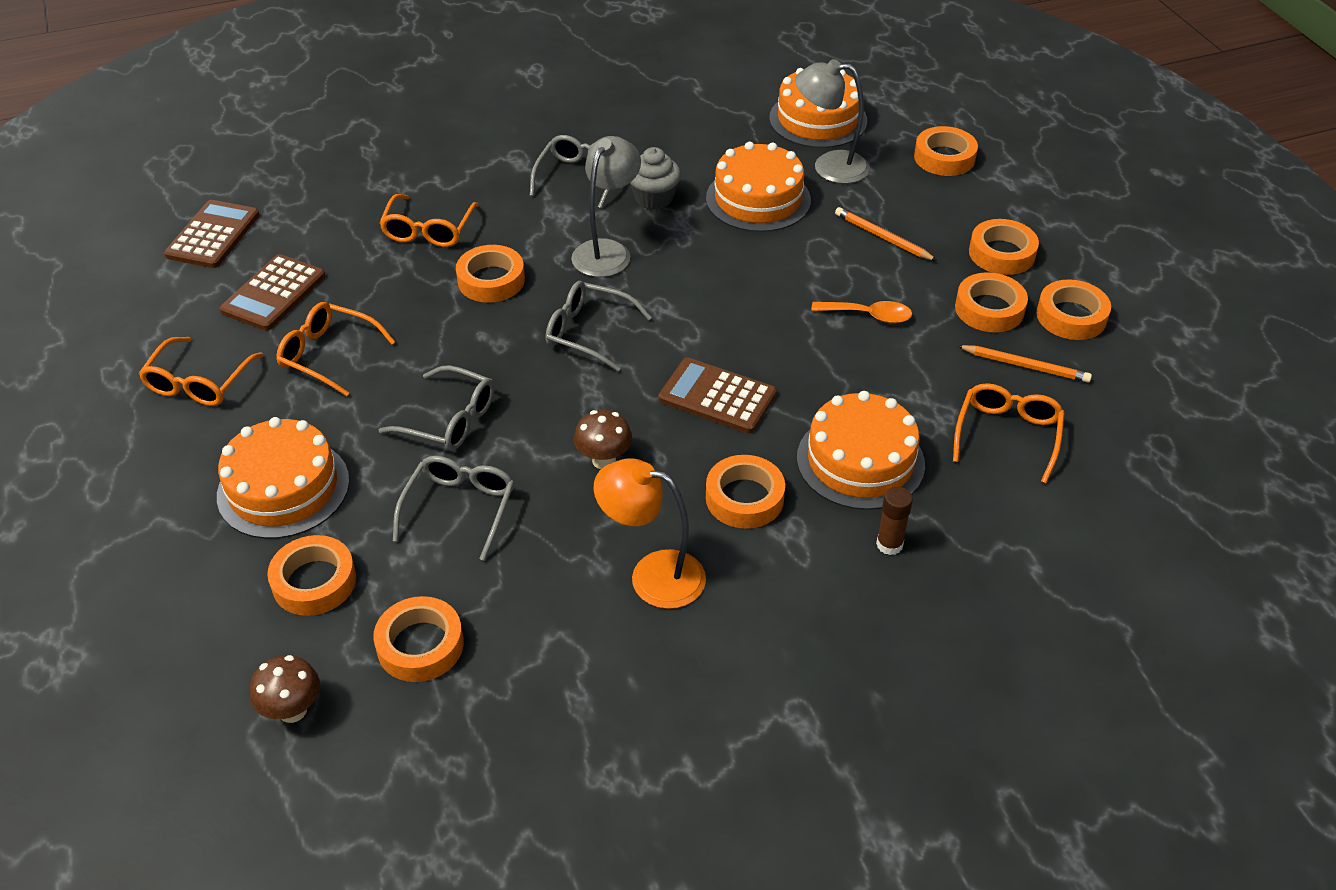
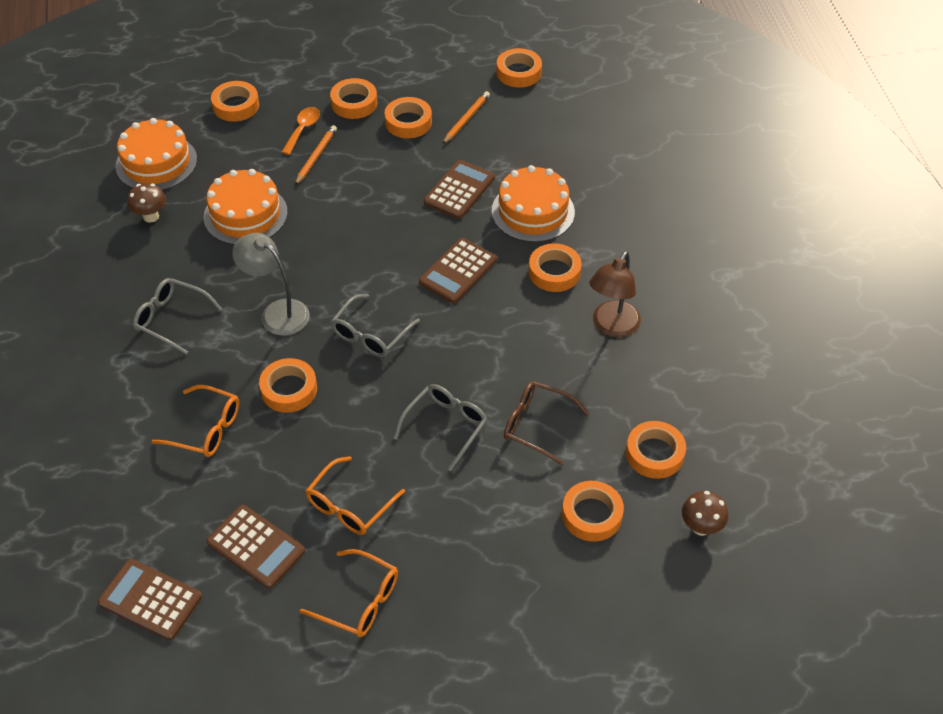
camera: 80 degrees left, 5 degrees up
orange cake [217,417,349,539] -> none
grey glasses [393,456,515,561] -> brown glasses [504,381,589,466]
brown mushroom [574,410,632,469] -> brown mushroom moved to [128,183,166,222]
orange lamp [593,458,706,609] -> brown lamp [589,251,641,337]
grey cupcake [630,147,681,210] -> none
grey lamp [795,59,870,184] -> none
orange spoon [811,301,912,323] -> orange spoon moved to [282,107,320,155]
orange pencil [835,207,937,261] -> orange pencil turned 150 degrees clockwise [295,125,337,185]
brown glue stick [876,487,913,555] -> none
orange glasses [953,383,1065,483] -> none
orange tape [1036,279,1111,340] -> orange tape moved to [496,48,542,88]
none -> brown calculator [424,160,495,219]

